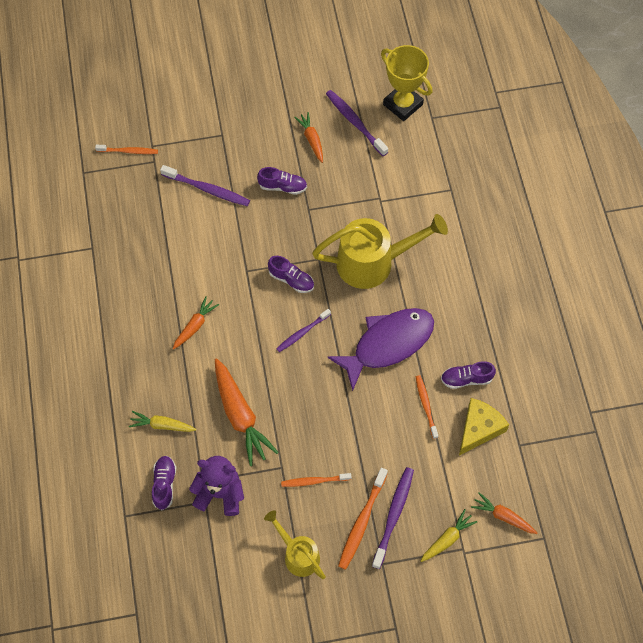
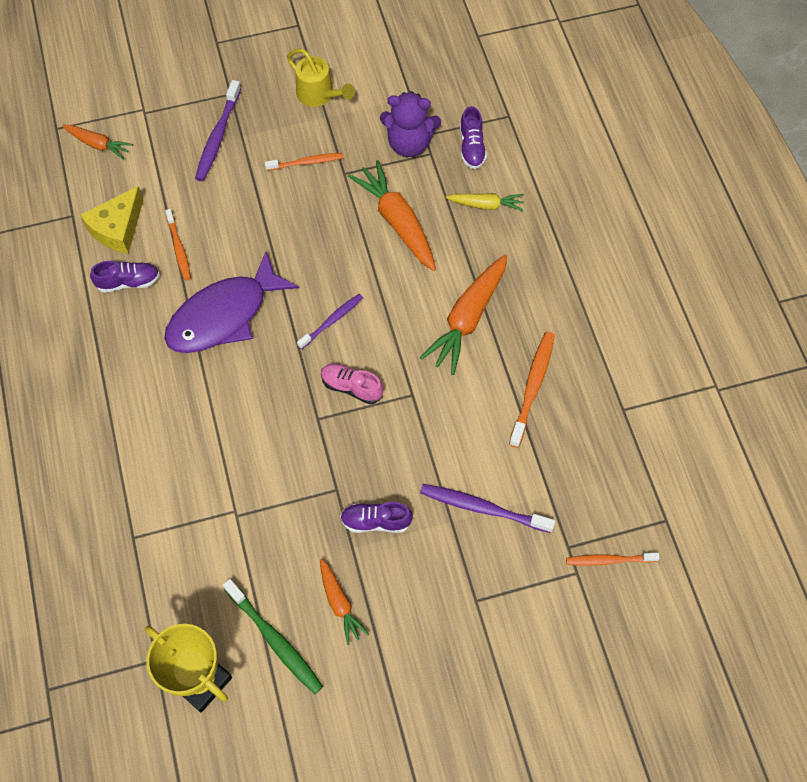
camera: 175 degrees right, 0 degrees up
orange carrot [173,296,219,349] -> orange carrot [420,254,507,375], size x1.77
purple shoe [268,256,314,293] -> pink shoe [321,364,384,404]
yellow watering can [312,214,448,289] -> none
purple toothbrush [326,90,388,156] -> green toothbrush [223,579,323,694]
orange toothbrush [338,468,388,570] -> orange toothbrush moved to [509,332,555,448]
yellow carrot [421,509,478,562] -> none

